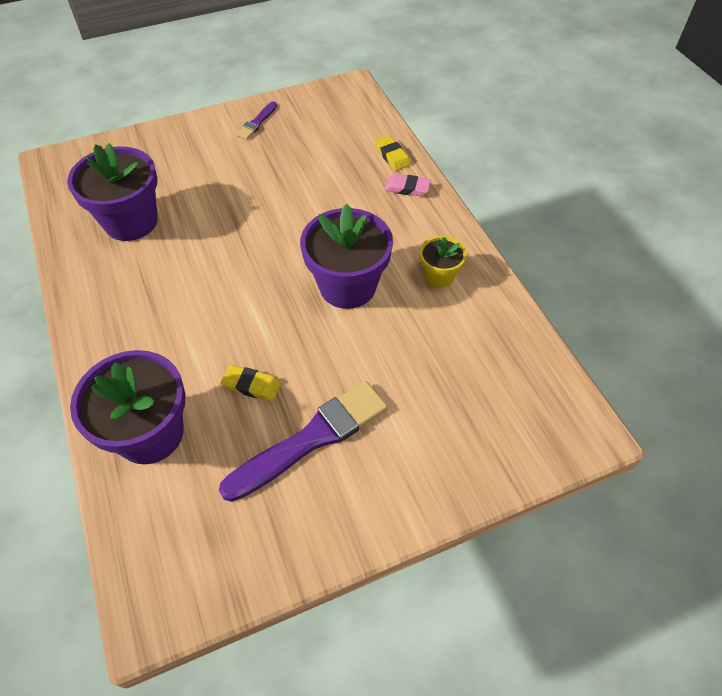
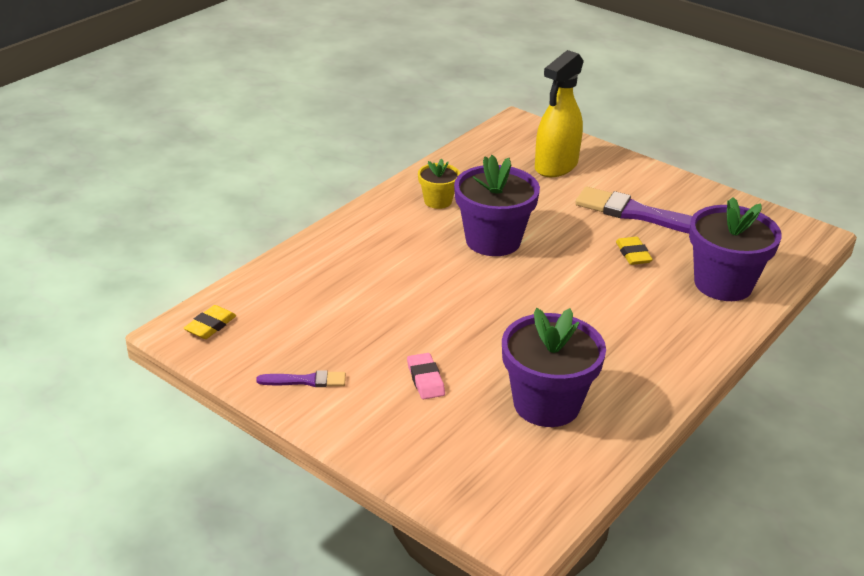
camera: 120 degrees left, 20 degrees down
yellow eraser [375,136,411,171] -> yellow eraser moved to [184,305,236,339]
pink eraser [385,174,431,196] -> pink eraser moved to [407,353,445,399]
none -> yellow spray bottle [535,50,584,177]

